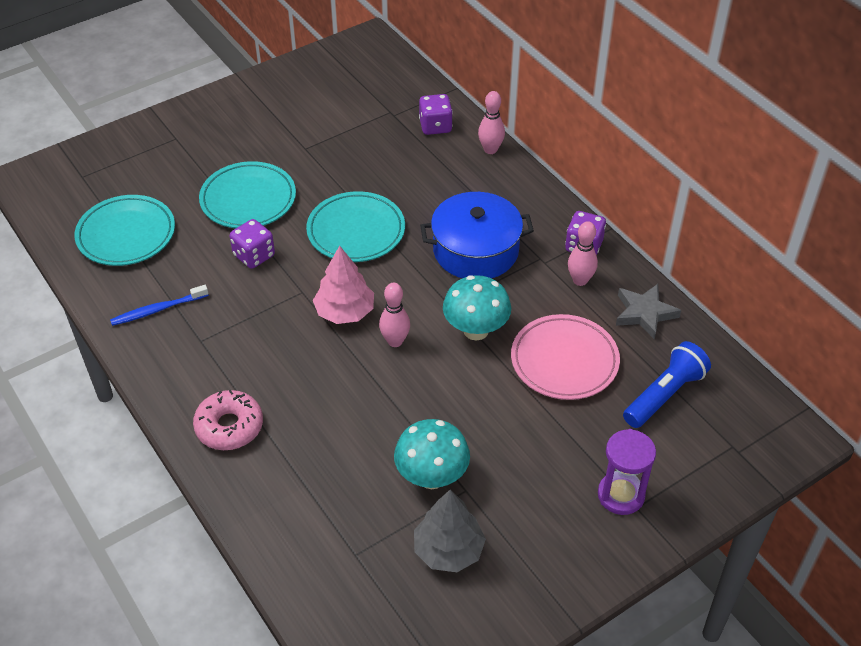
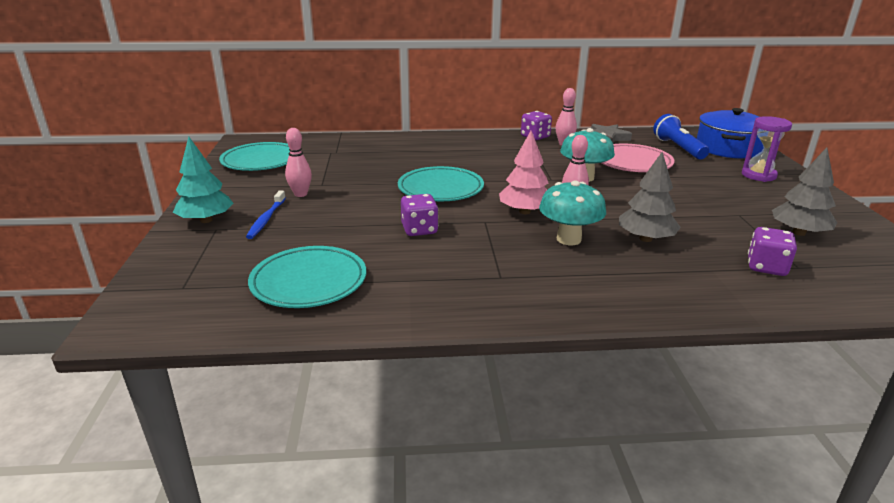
camera: 60 degrees left, 20 degrees down
blue toothbrush [110,285,209,326] -> blue toothbrush moved to [246,190,286,239]
pink donut [193,390,263,450] -> none
turquoise plate [199,161,296,228] -> turquoise plate moved to [219,142,290,171]
turquoise mushroom [394,419,470,489] -> turquoise mushroom moved to [539,180,606,245]
purple dice [419,94,453,135] -> purple dice moved to [748,227,797,276]
blue pot [420,192,534,279] -> blue pot moved to [697,108,764,158]
pink bowling pin [478,91,505,154] -> pink bowling pin moved to [285,128,312,197]
none -> turquoise tree [173,137,234,223]
none -> grey tree [619,152,681,242]

